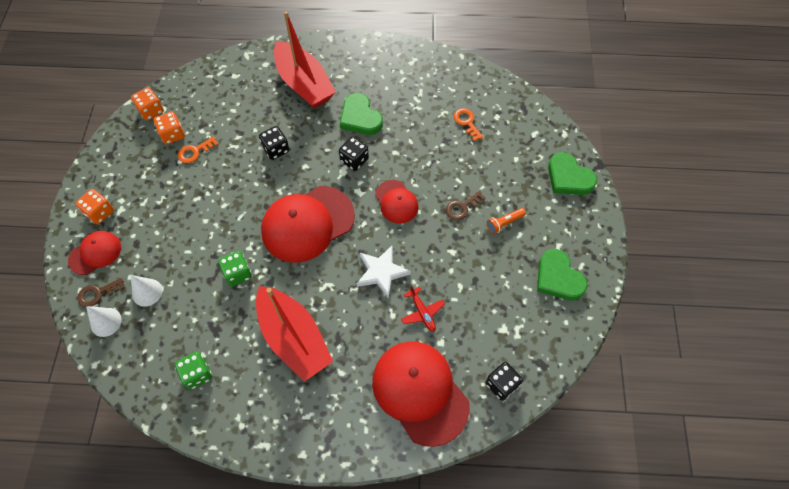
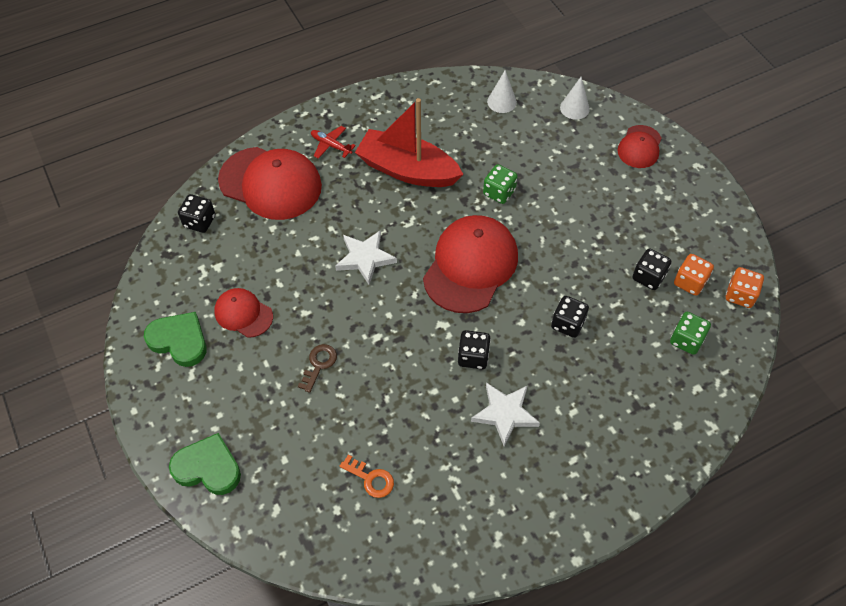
camera: 150 degrees right, 5 degrees down
orange dice [75,189,114,224] -> none
brown key [77,278,125,307] -> none
white cone [131,275,162,307] -> white cone moved to [487,70,517,113]
green dice [175,352,212,390] -> green dice moved to [670,312,711,355]
orange key [178,136,219,163] -> black dice [632,248,671,290]
red boat [274,11,336,108] -> none
green heart [340,93,383,135] -> white star [471,382,540,446]
red cap [375,180,419,224] -> red cap moved to [214,288,273,338]
red plane [401,285,445,332] -> red plane moved to [311,126,356,159]
orange flashlight [487,208,526,234] -> none

